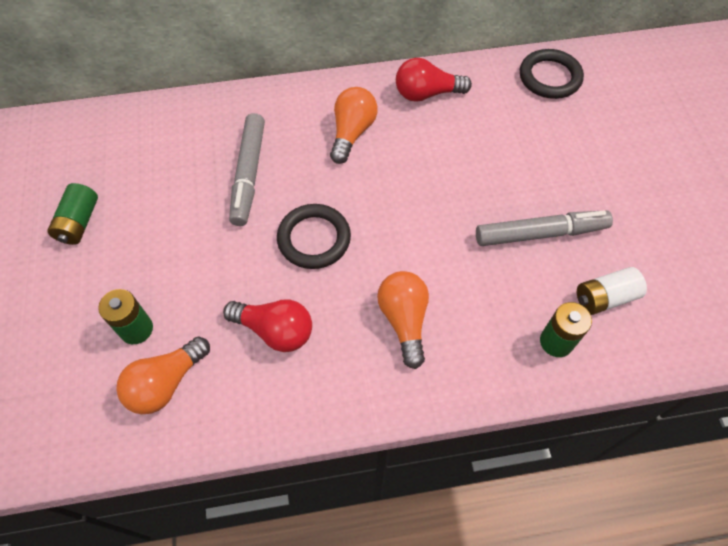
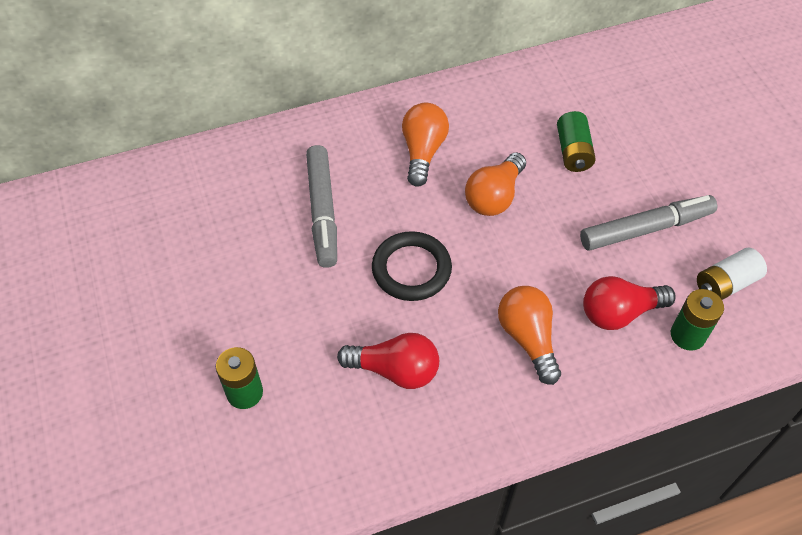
camera: 10 degrees left, 5 degrees down
green battery [47,183,98,245] -> green battery moved to [557,111,596,172]
orange light bulb [116,336,210,414] -> orange light bulb moved to [465,152,526,216]
red light bulb [396,58,472,102] -> red light bulb moved to [583,276,676,330]
black ring [520,49,584,99] -> none

